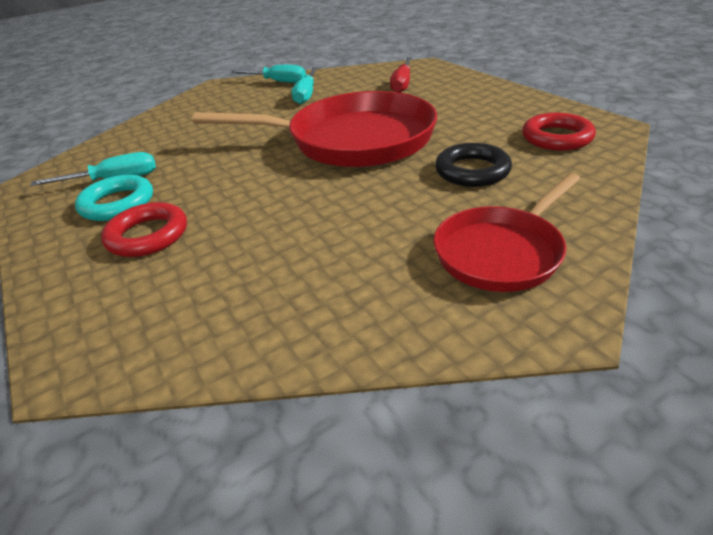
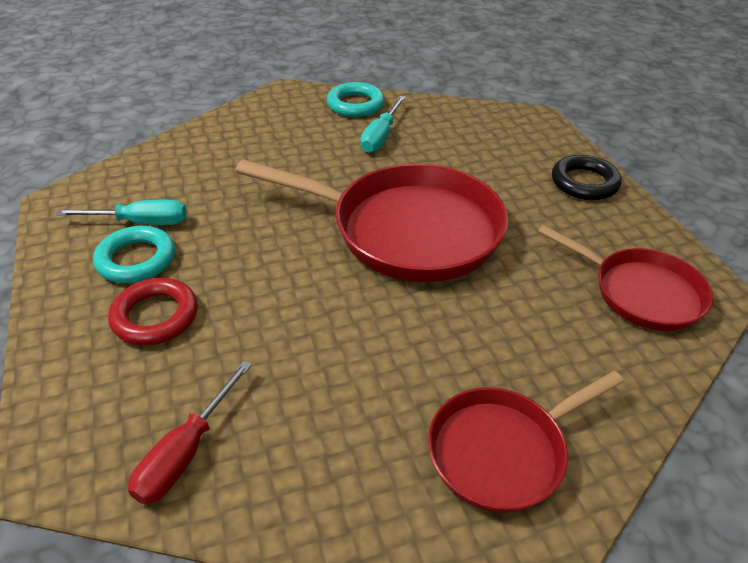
camera: 10 degrees right, 5 degrees up
turquoise screwdriver [231,65,306,83] -> turquoise ring [327,82,385,117]
red screwdriver [390,57,412,93] -> red screwdriver moved to [128,361,252,505]
black ring [435,143,512,187] -> black ring moved to [552,155,622,200]
red ring [522,113,596,151] -> red pan [538,225,713,331]

